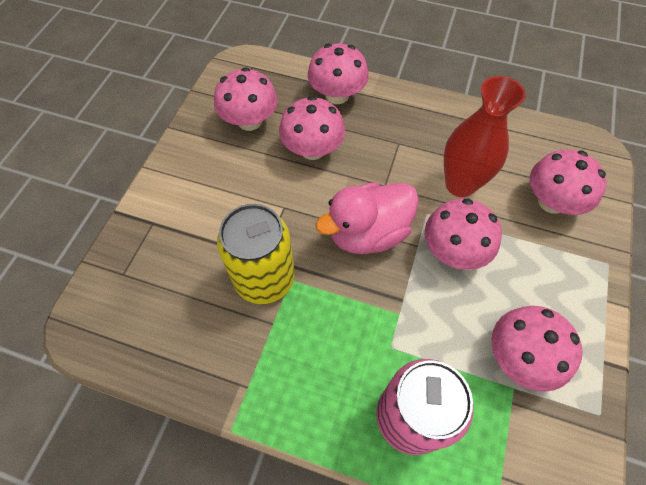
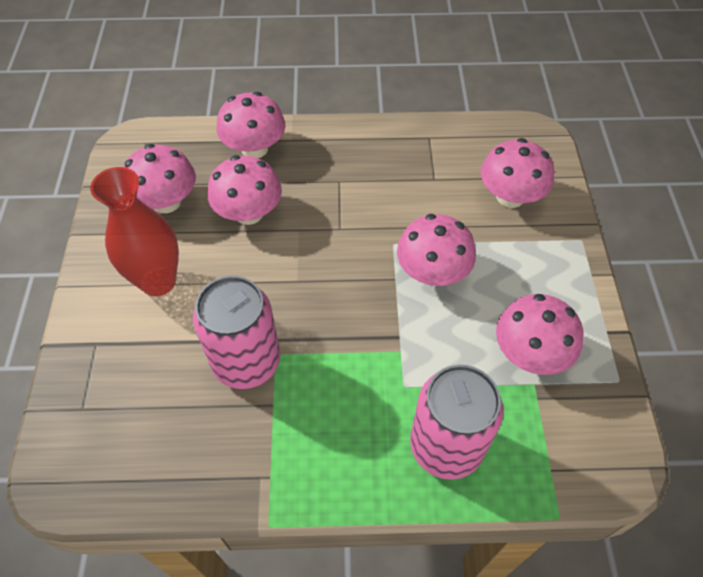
camera: 20 degrees left, 5 degrees down
yellow can [217,204,295,304] -> pink can [193,276,280,389]
pink duck [315,182,419,254] -> none
red vase [444,76,526,197] -> red vase moved to [90,167,179,296]

